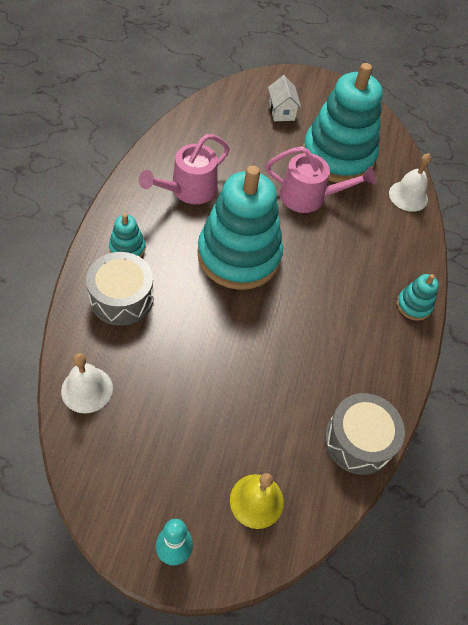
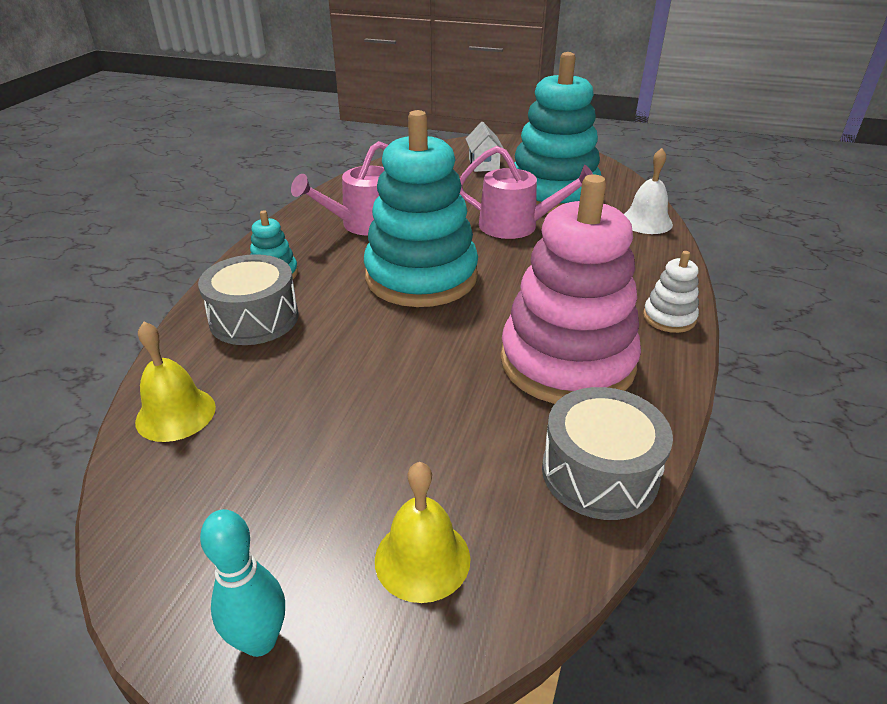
camera: 10 degrees right, 20 degrees down
white bell [61,353,113,413] -> yellow bell [135,322,216,442]
turquoise stacking toy [397,274,439,321] -> white stacking toy [643,251,699,333]
none -> pink stacking toy [500,175,641,404]

